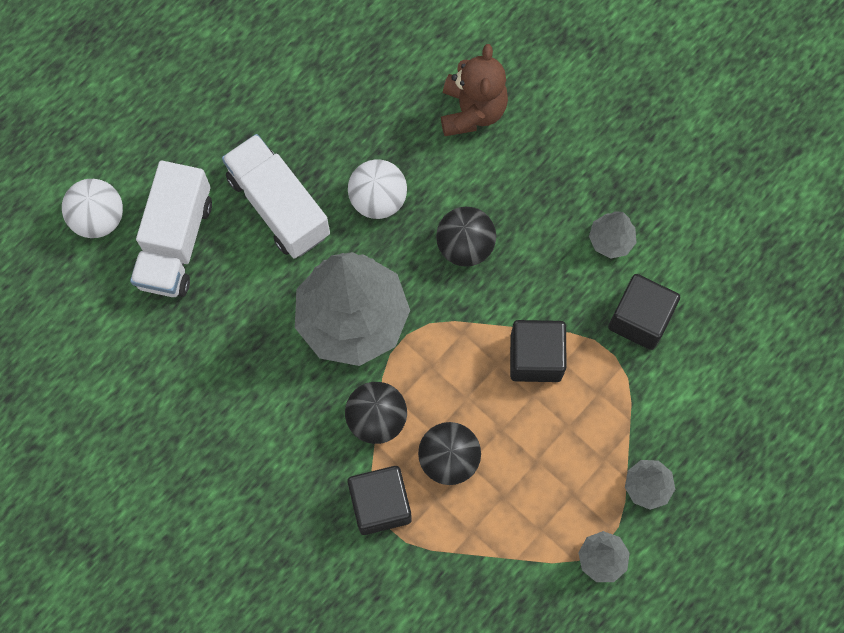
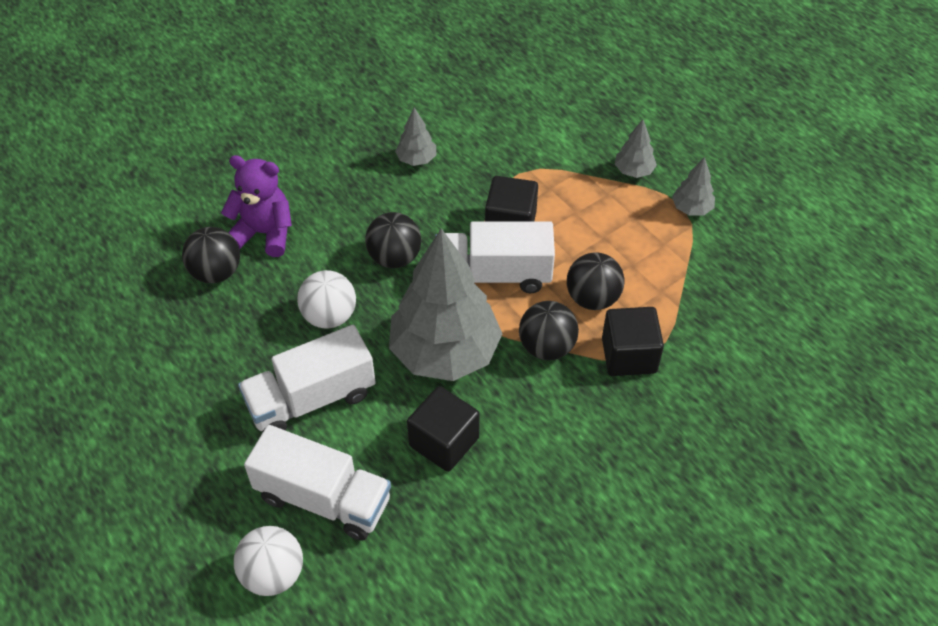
camera: 80 degrees left, 20 degrees down
brown teddy bear [441,44,508,136] -> purple teddy bear [221,155,292,257]
black cube [608,274,680,350] -> black cube moved to [407,386,480,472]
none -> black ball [182,227,240,283]
none -> white truck [435,221,555,293]

